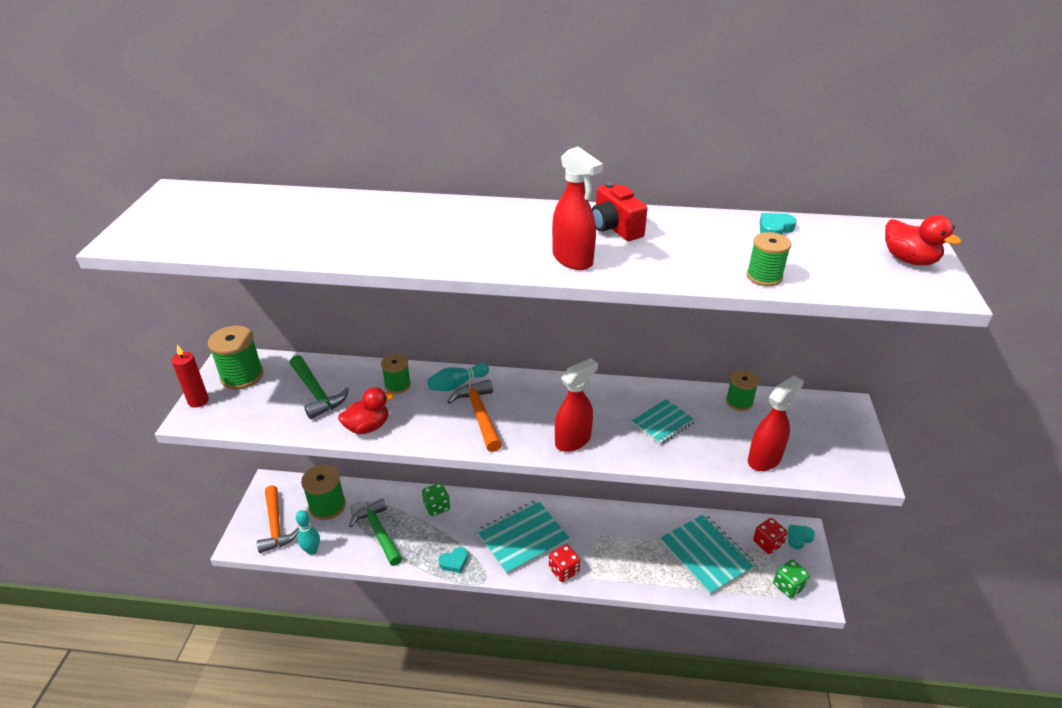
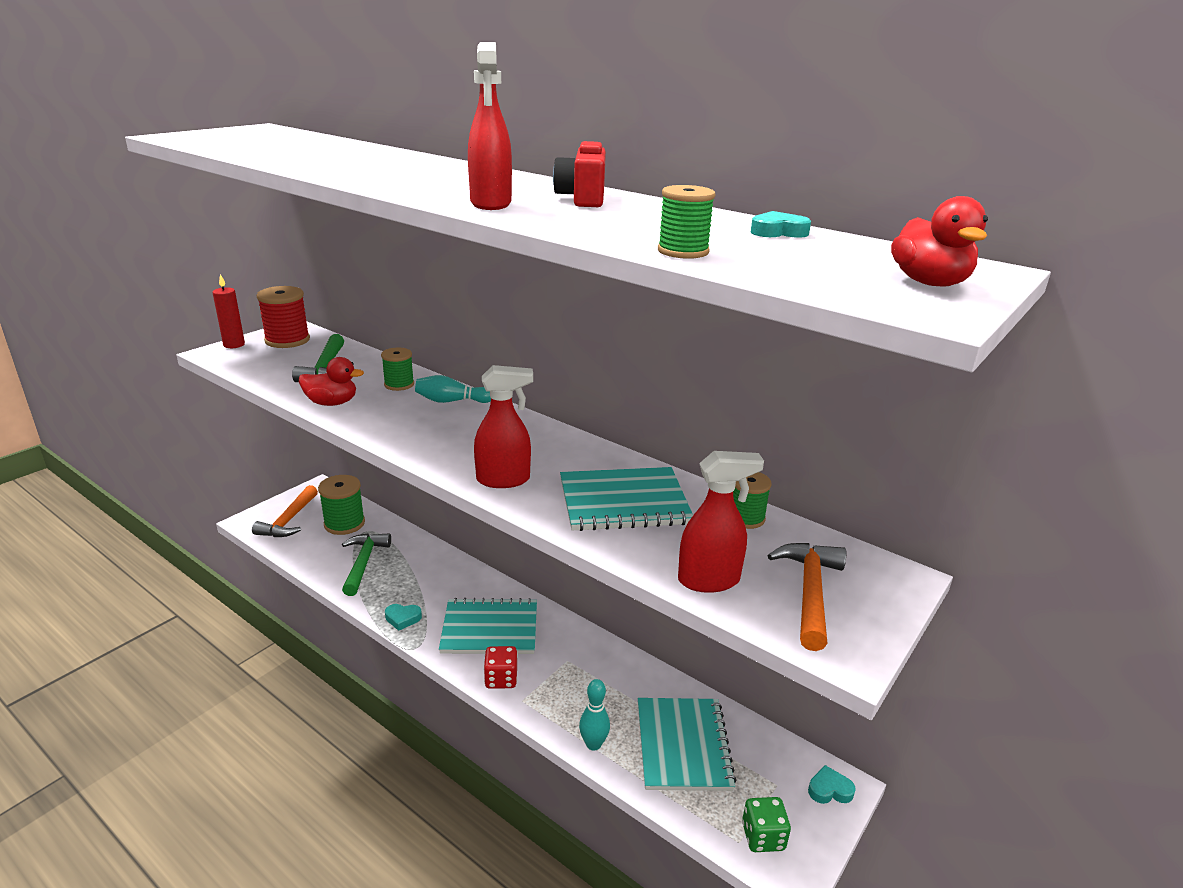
camera: 30 degrees right, 10 degrees down
green spool [208,326,264,390] -> red spool [257,286,310,348]
turquoise bowling pin [296,510,320,555] -> turquoise bowling pin moved to [579,679,610,751]
green dice [422,483,450,516] -> none
orange hammer [447,379,502,452] -> orange hammer moved to [767,543,846,651]
turquoise notebook [632,399,695,445] -> turquoise notebook [560,467,693,531], size x1.74
red dice [753,518,788,554] -> none

